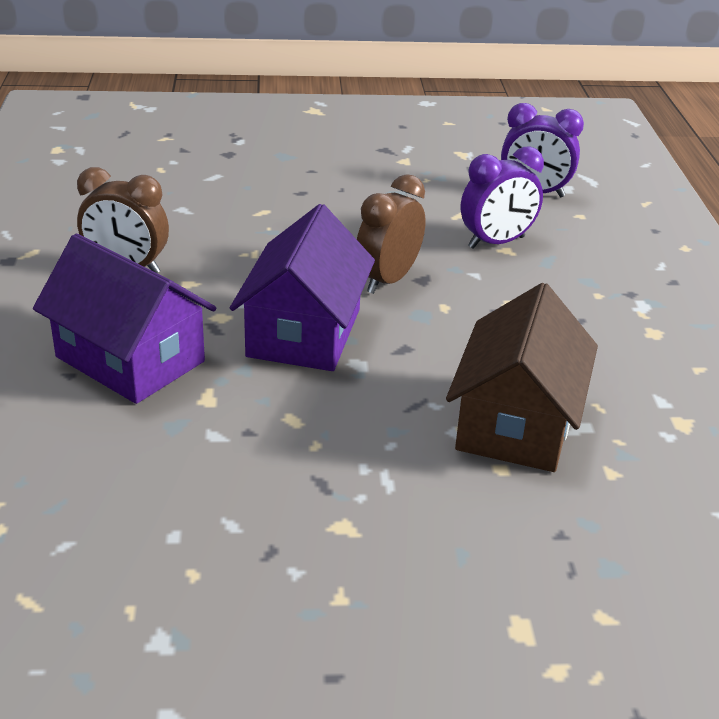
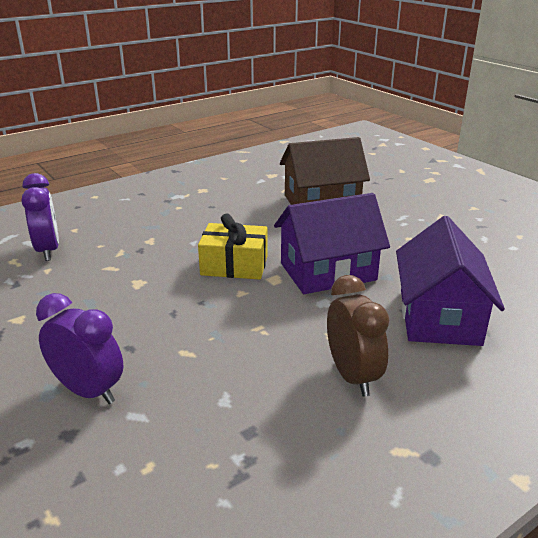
camera: 120 degrees left, 5 degrees down
brown clock [357,174,426,294] -> yellow gift [198,213,268,280]
purple clock [461,147,544,249] -> purple clock moved to [36,293,124,404]

